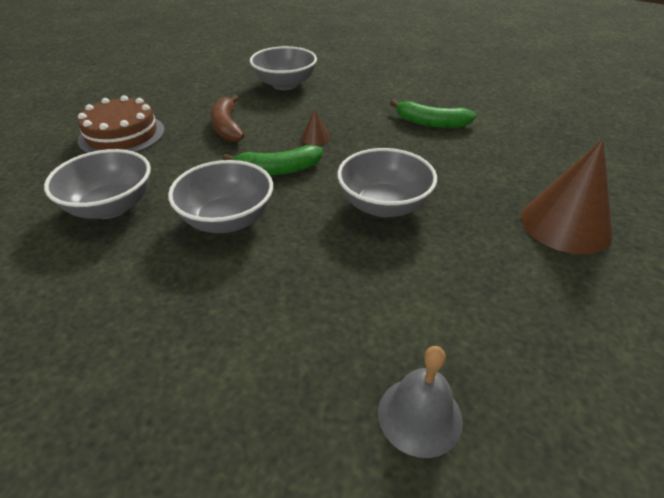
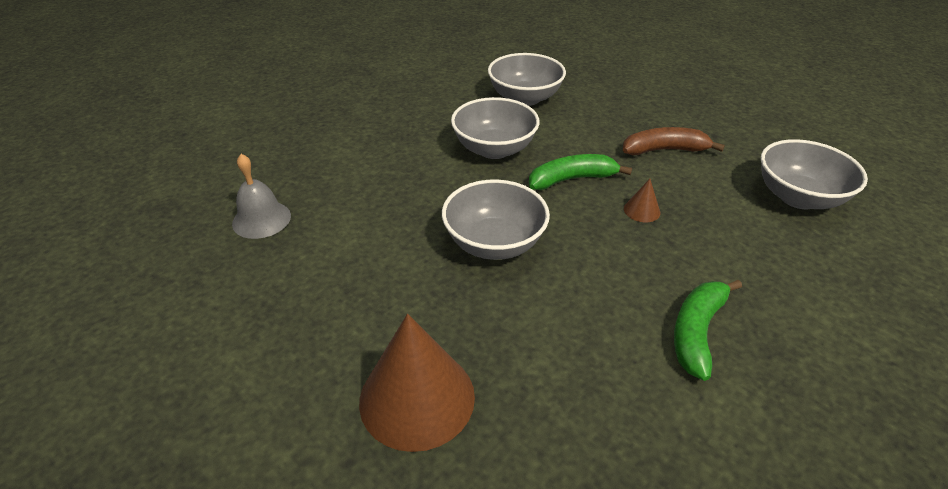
camera: 100 degrees right, 0 degrees up
brown cake [78,95,165,153] -> none
green banana [223,145,323,175] -> green banana turned 75 degrees clockwise [529,154,632,190]

